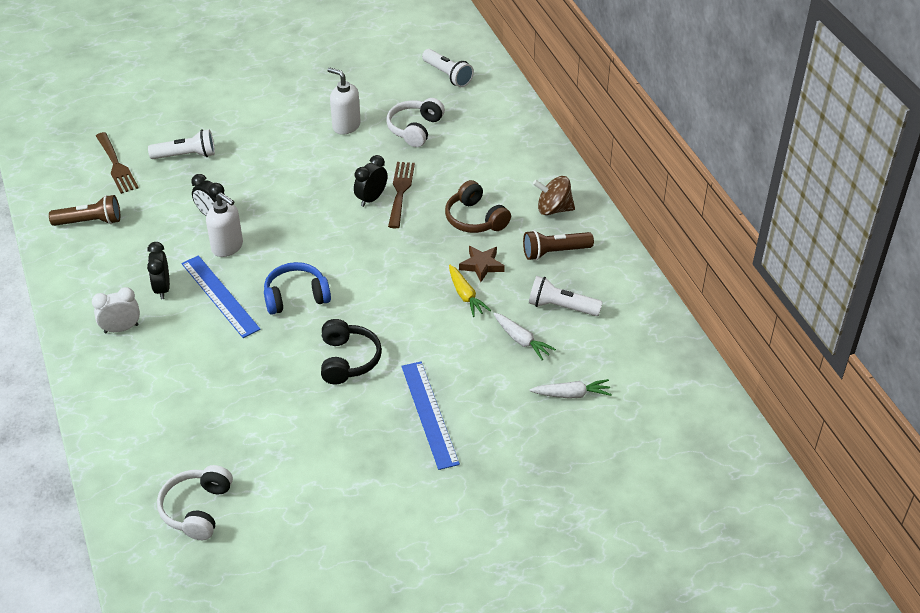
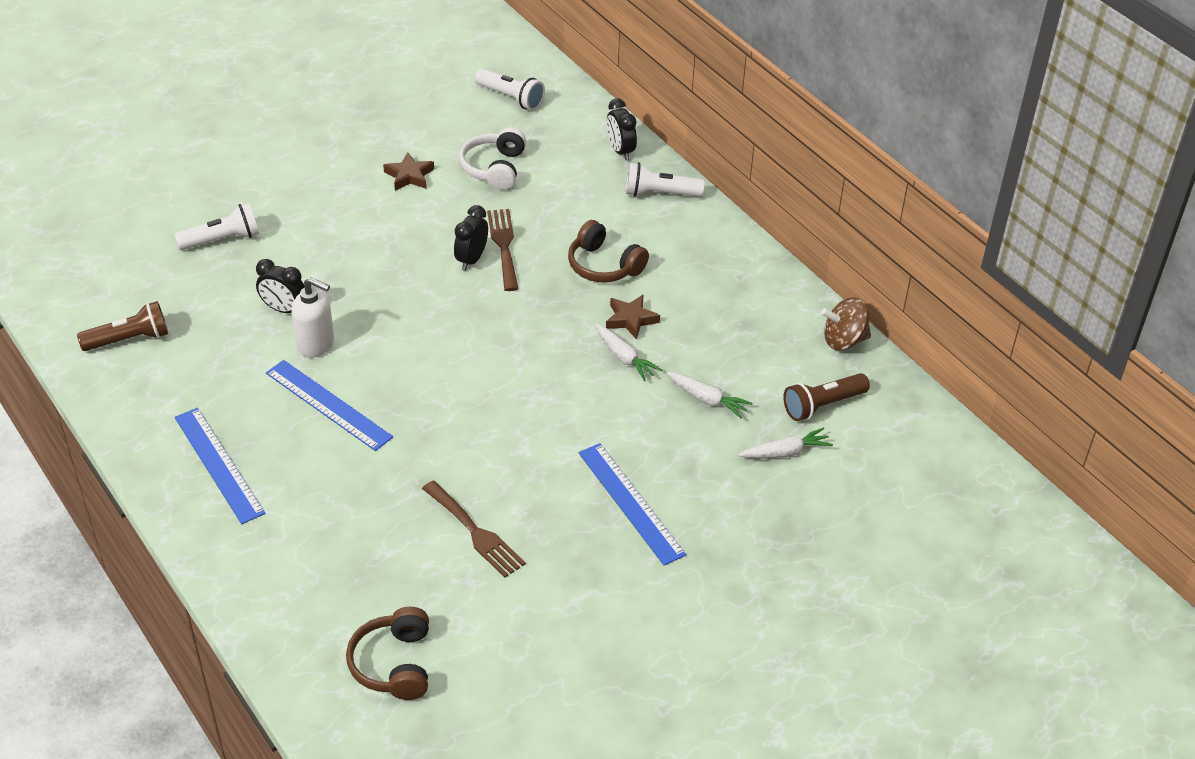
camera: 15 degrees left, 0 degrees up
white clock [92,287,140,333] -> blue ruler [175,408,265,524]
brown fork [96,132,138,194] -> brown fork moved to [422,481,526,578]
black clock [147,242,170,299] -> black clock moved to [607,98,637,161]
white headphones [157,465,233,540] -> brown headphones [346,607,429,700]
blue headphones [264,262,331,315] -> none
black headphones [321,319,382,384] -> none
white soap dispenser [327,67,361,135] -> brown star [383,152,434,191]
yellow carrot [449,265,491,317] -> white carrot [595,324,662,381]
brown flashlight [523,230,594,260] -> brown flashlight moved to [783,373,870,421]
white flashlight [529,276,603,316] -> white flashlight moved to [626,162,705,197]
brown spinning top [533,176,575,215] -> brown spinning top moved to [821,297,871,350]

